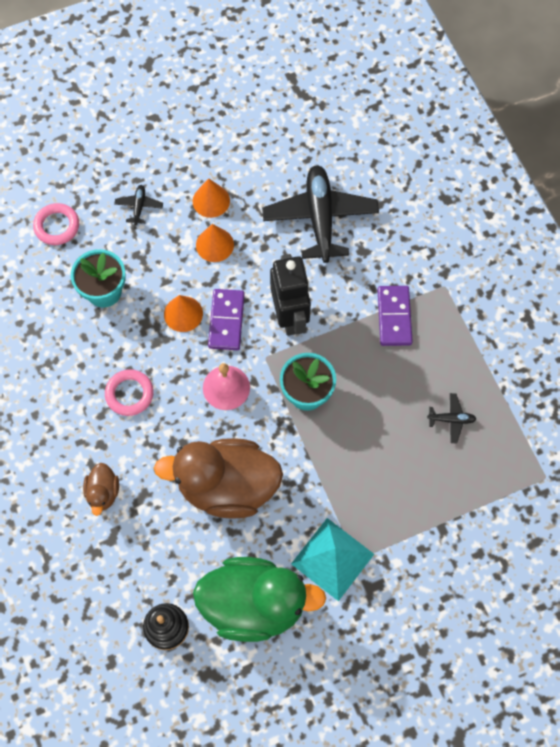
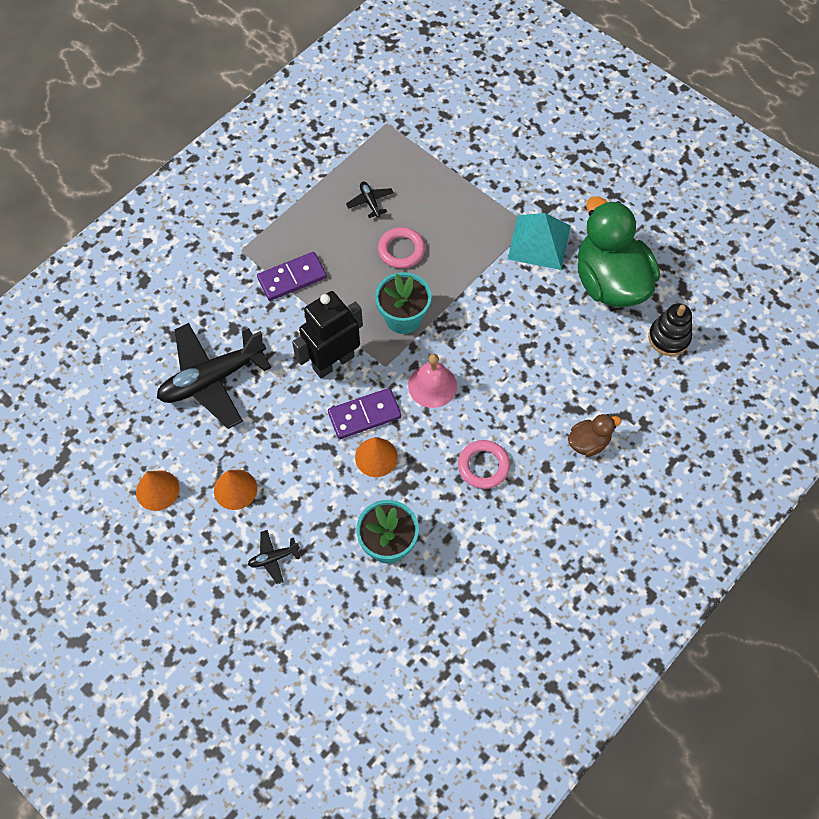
camera: 115 degrees left, 5 degrees down
pink ring [33,203,79,245] -> pink ring moved to [378,227,425,269]
brown duck [154,438,283,519] -> none
orange cone [196,224,234,262] -> orange cone moved to [136,470,179,511]

